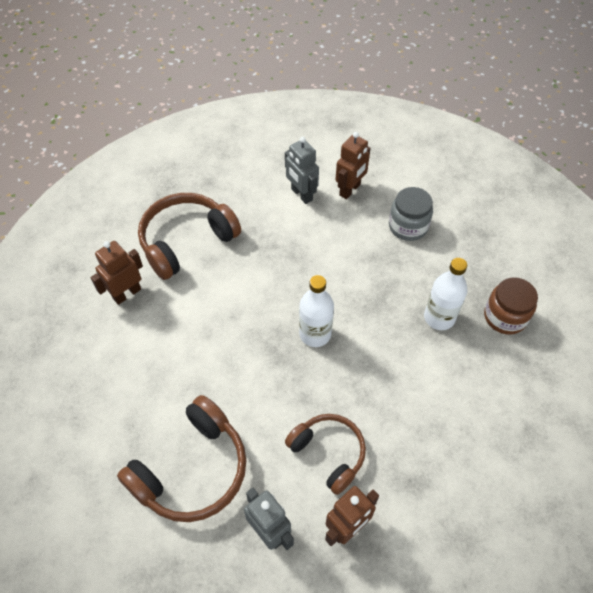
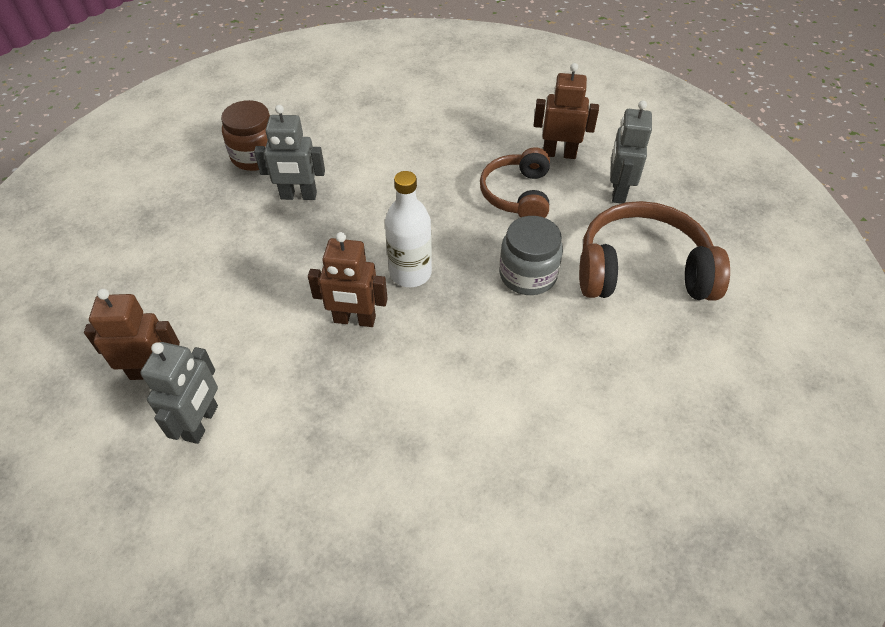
camera: 130 degrees left, 5 degrees down
brown robot [91,241,143,305] -> brown robot moved to [308,232,388,327]
brown headphones [138,193,241,280] -> none
grey jar [389,187,433,241] -> grey jar moved to [499,216,563,295]
white bottle [424,258,467,330] -> grey robot [254,105,325,200]

